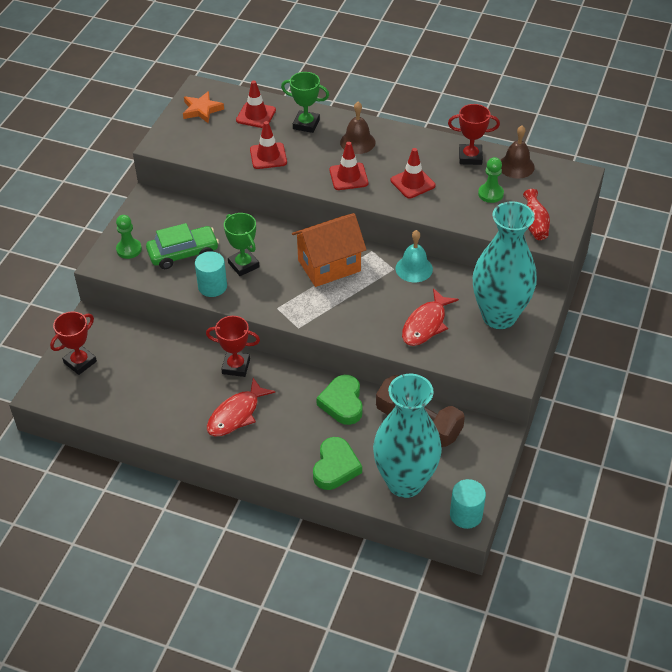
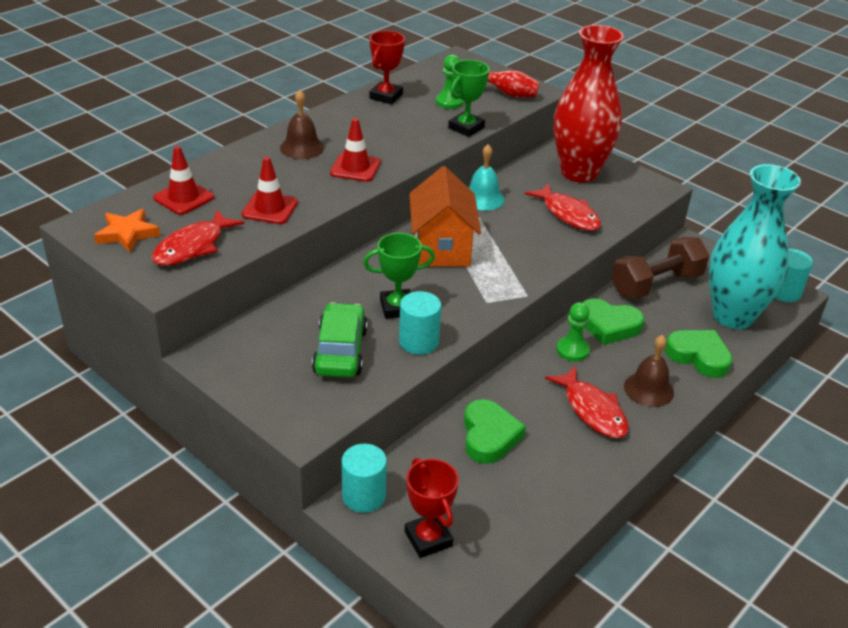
camera: 70 degrees left, 10 degrees down
green pawn [116,215,142,259] -> green pawn moved to [556,302,590,362]
red trophy [206,316,260,377] -> none
green trophy [281,72,329,133] -> green trophy moved to [448,60,489,137]
red traffic cone [391,148,435,199] -> none
turquoise vase [473,201,537,329] -> red vase [554,25,624,183]
brown bell [501,126,535,179] -> brown bell moved to [624,335,674,407]
none -> red fish [152,209,245,266]
none -> turquoise cylinder [341,444,387,513]
none -> green heart [464,399,526,464]

